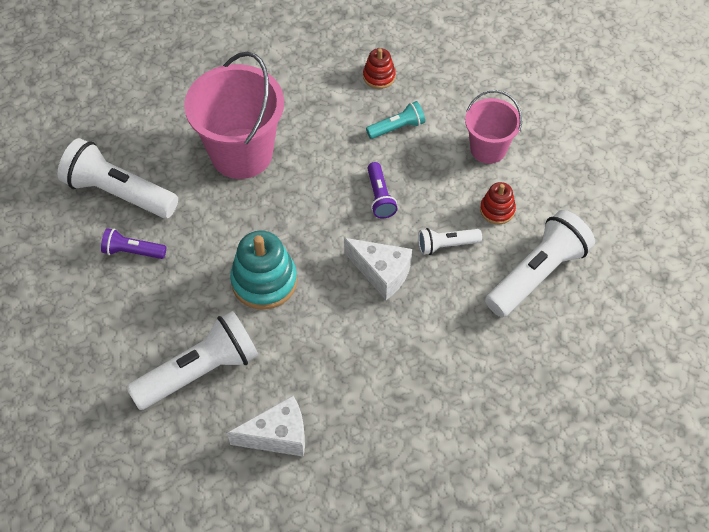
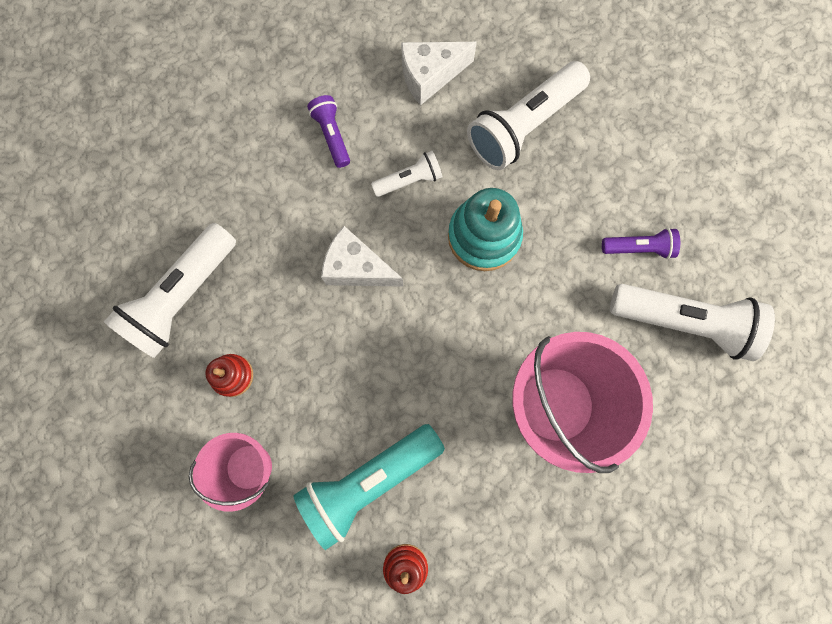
camera: 170 degrees right, 20 degrees up
turquoise flashlight [366,101,425,139] -> turquoise flashlight [293,424,445,550], size x1.94
purple flashlight [367,162,398,218] -> purple flashlight moved to [307,95,350,168]
white flashlight [418,228,482,255] -> white flashlight moved to [371,151,442,197]

